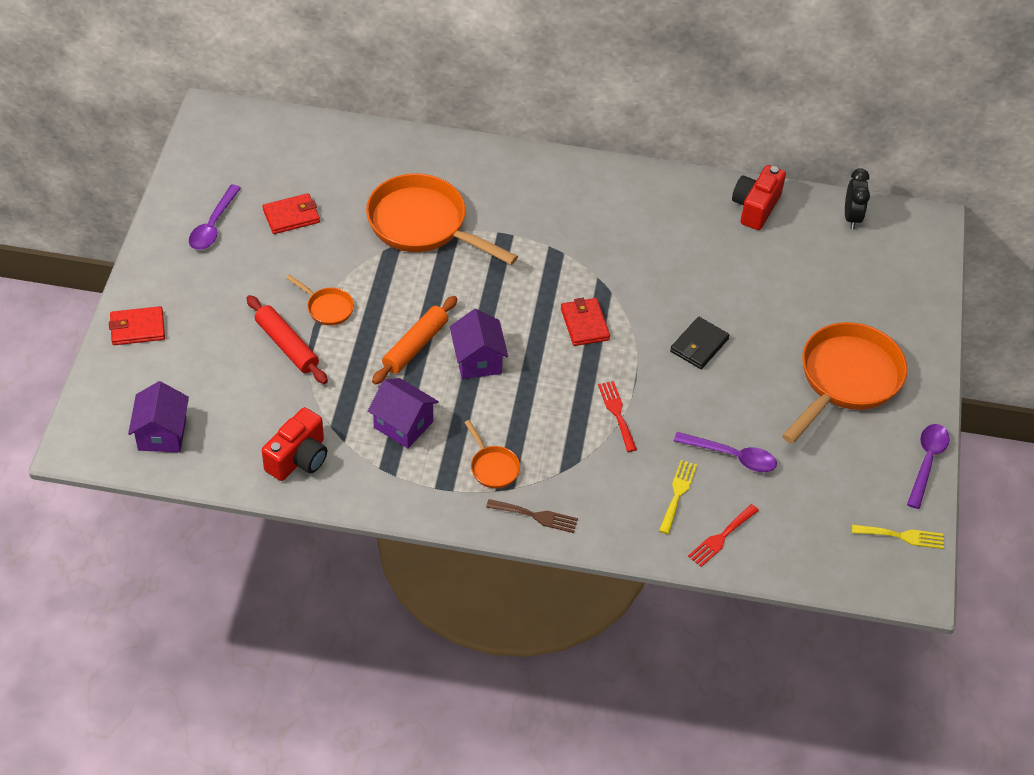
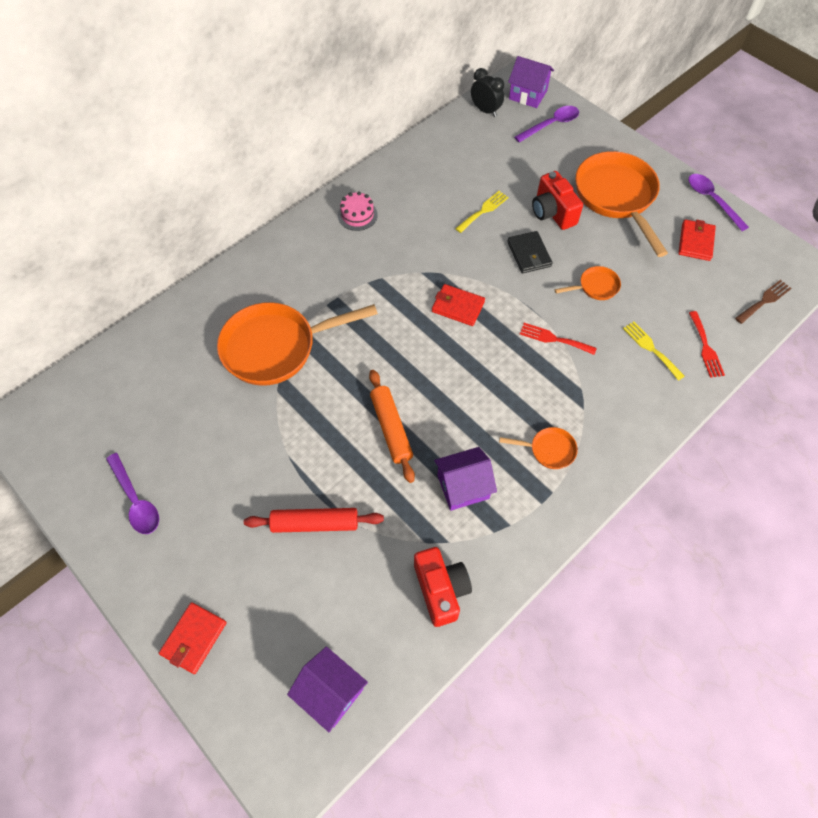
camera: 50 degrees left, 10 degrees up
red wallet [263,193,320,234] -> red wallet moved to [678,219,716,261]
orange pan [286,274,354,326] -> orange pan moved to [555,266,621,300]
purple house [450,309,508,379] -> purple house moved to [508,56,554,108]
brown fork [486,499,578,533] -> brown fork moved to [735,280,792,324]
purple spoon [674,432,777,472] -> purple spoon moved to [514,106,579,143]
red camera [732,165,786,230] -> red camera moved to [532,171,583,230]
yellow fork [852,524,944,549] -> yellow fork moved to [455,191,509,233]
none -> pink cake [338,191,378,231]

